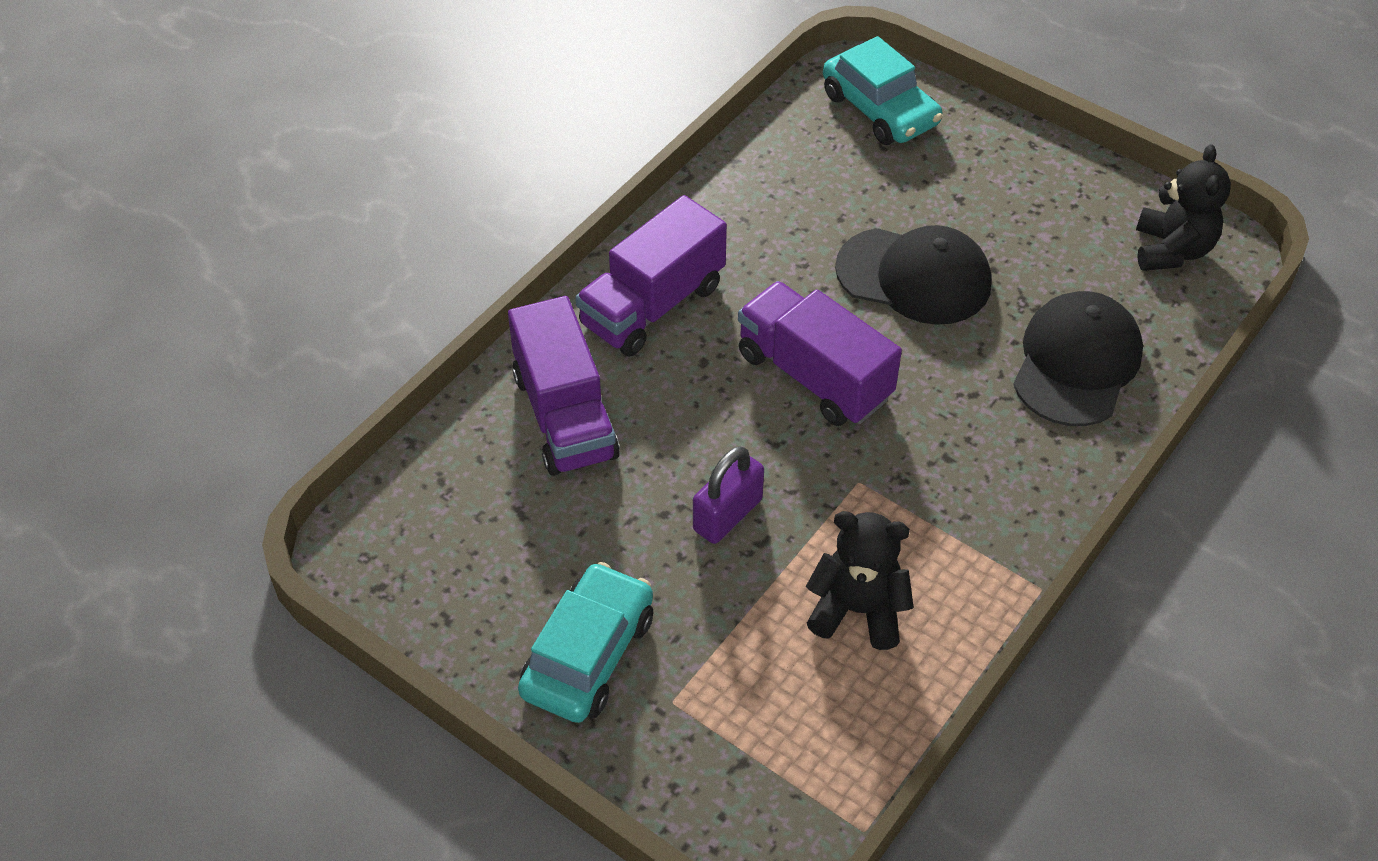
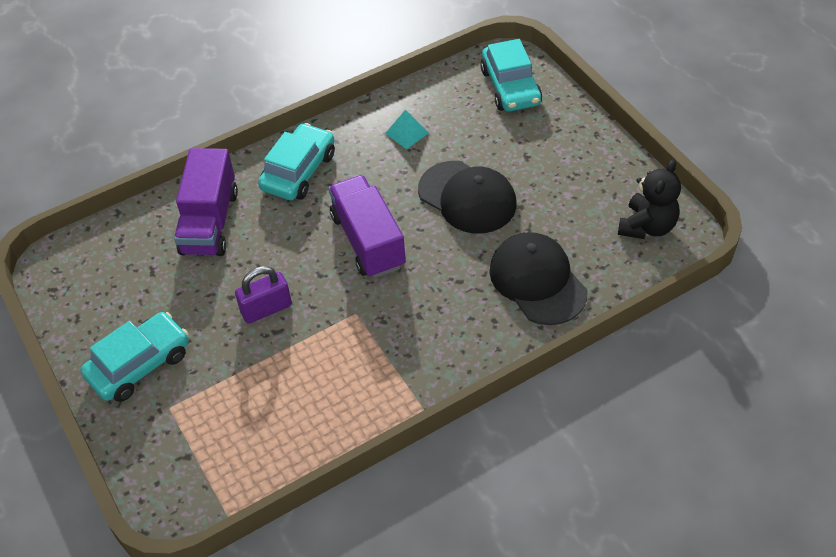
camera: 25 degrees right, 0 degrees up
purple truck [575,195,727,357] -> turquoise car [258,123,335,200]
black teddy bear [806,511,913,650] -> none
black cap [1013,291,1143,426] -> black cap turned 75 degrees counterclockwise [489,232,587,325]
none -> turquoise pyramid [385,110,429,149]

